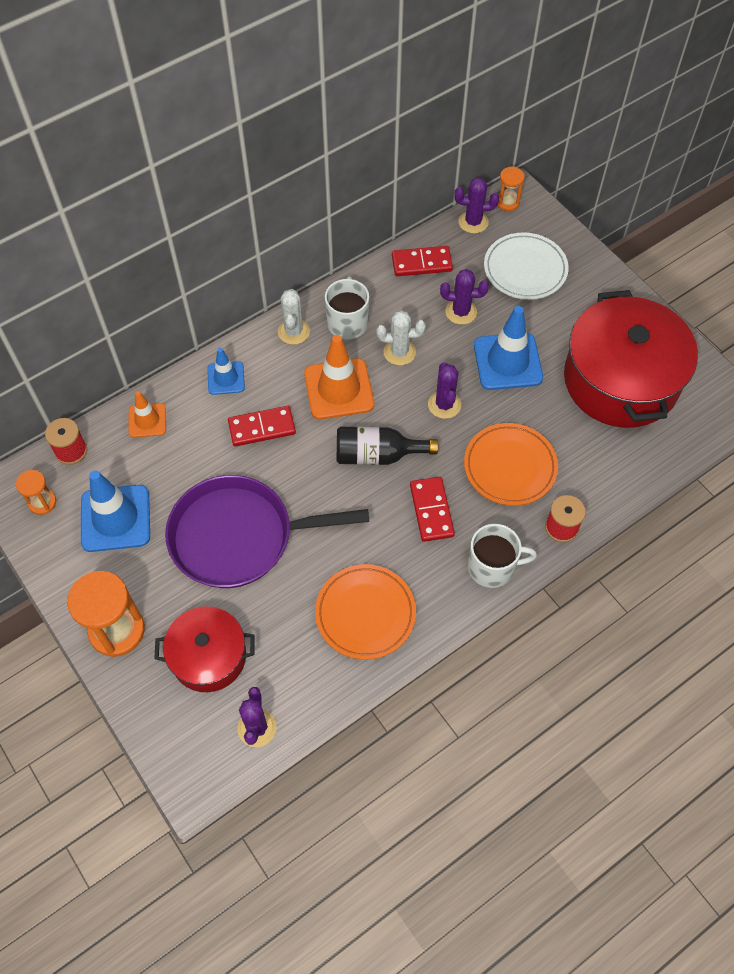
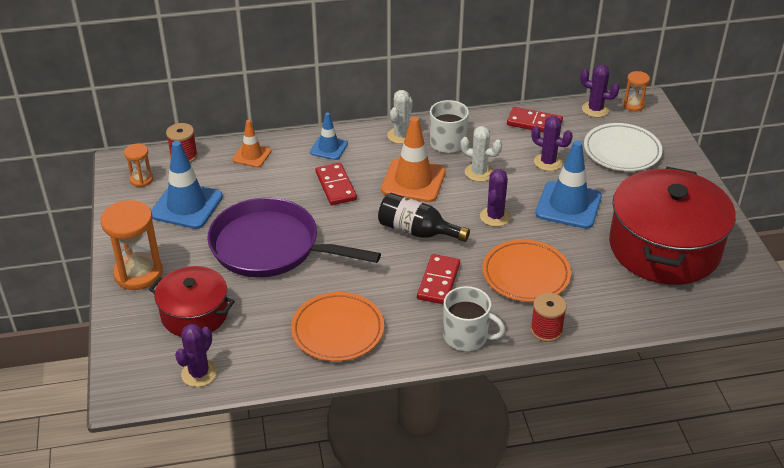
camera: 25 degrees right, 20 degrees down
red domino [228,406,296,446] -> red domino turned 60 degrees clockwise [316,163,357,205]

